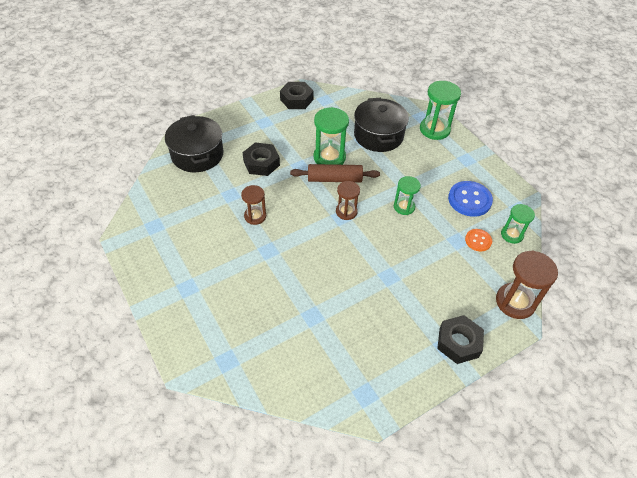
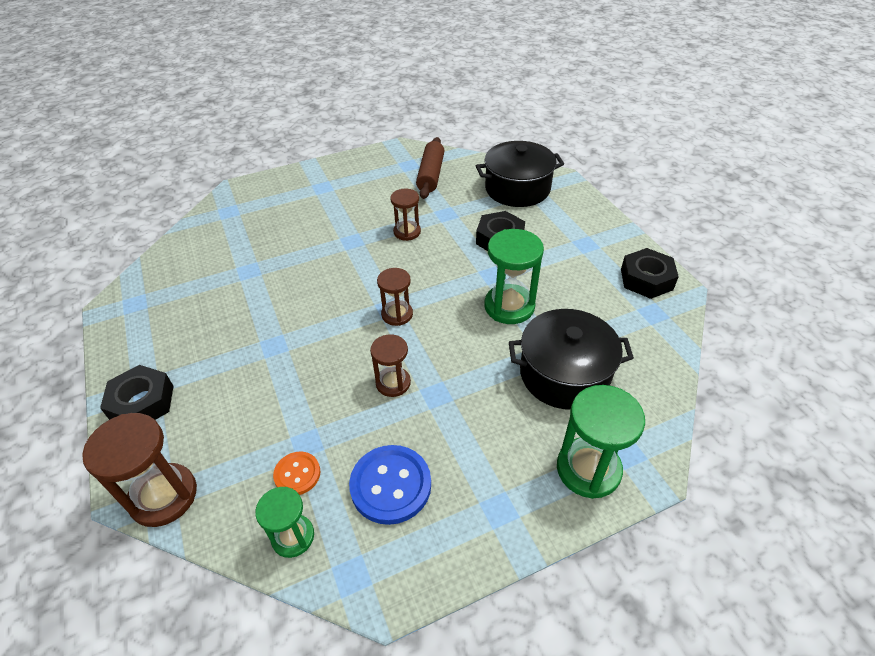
camera: 100 degrees right, 5 degrees down
brown rolling pin [290,164,380,183] -> brown rolling pin moved to [416,137,444,199]
green hourglass [394,176,421,215] -> brown hourglass [370,334,411,397]

